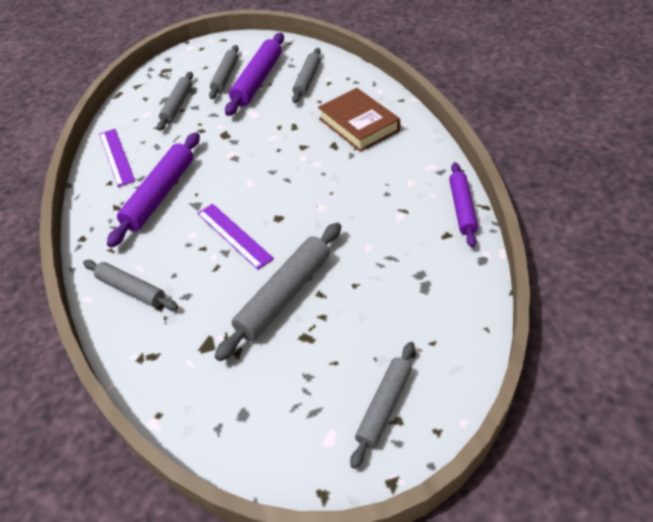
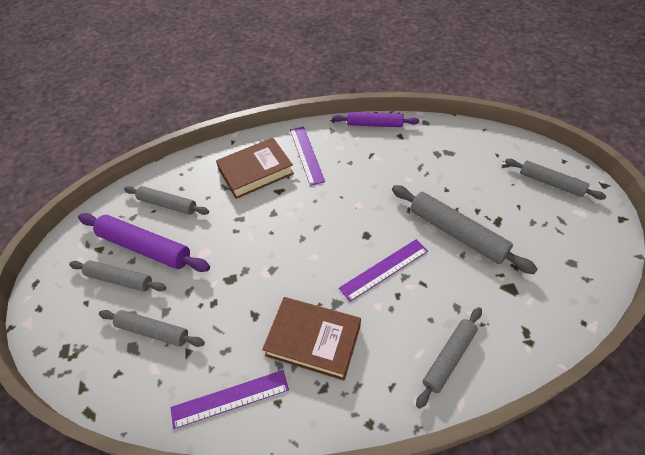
camera: 85 degrees left, 5 degrees up
purple rolling pin [107,132,200,248] -> brown book [262,297,361,381]
none -> purple ruler [290,127,325,186]

